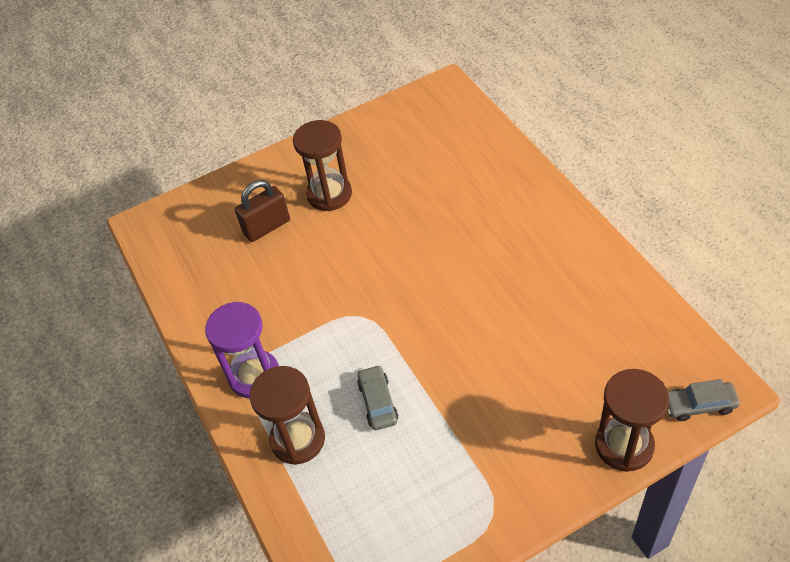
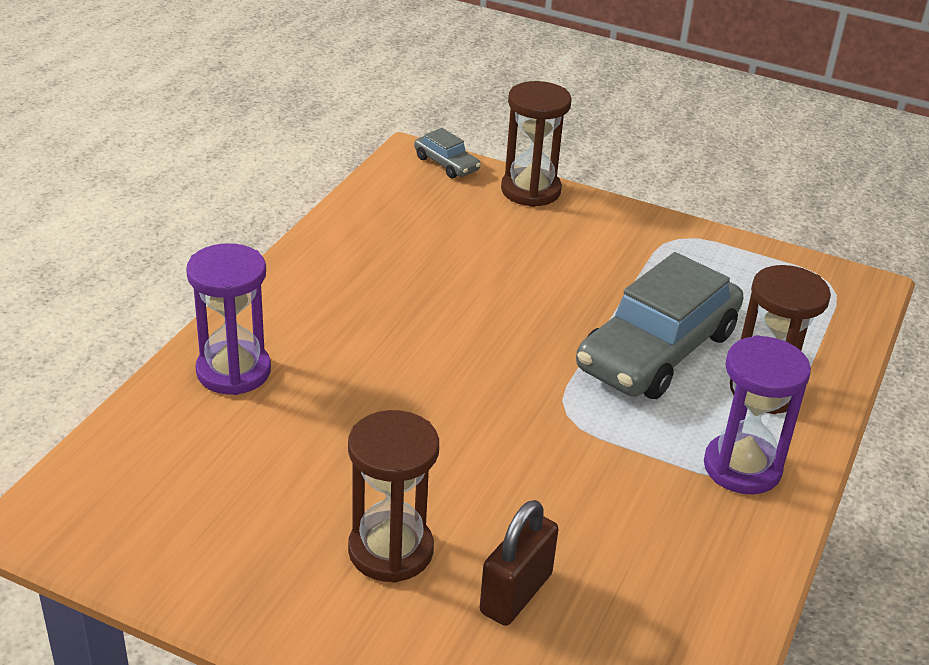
camera: 135 degrees left, 15 degrees down
brown padlock [235,180,290,242] -> brown padlock turned 75 degrees counterclockwise [480,500,558,626]
grey car [357,365,398,430] -> grey car [576,252,743,399], size x2.27
none -> purple hourglass [186,243,271,395]

